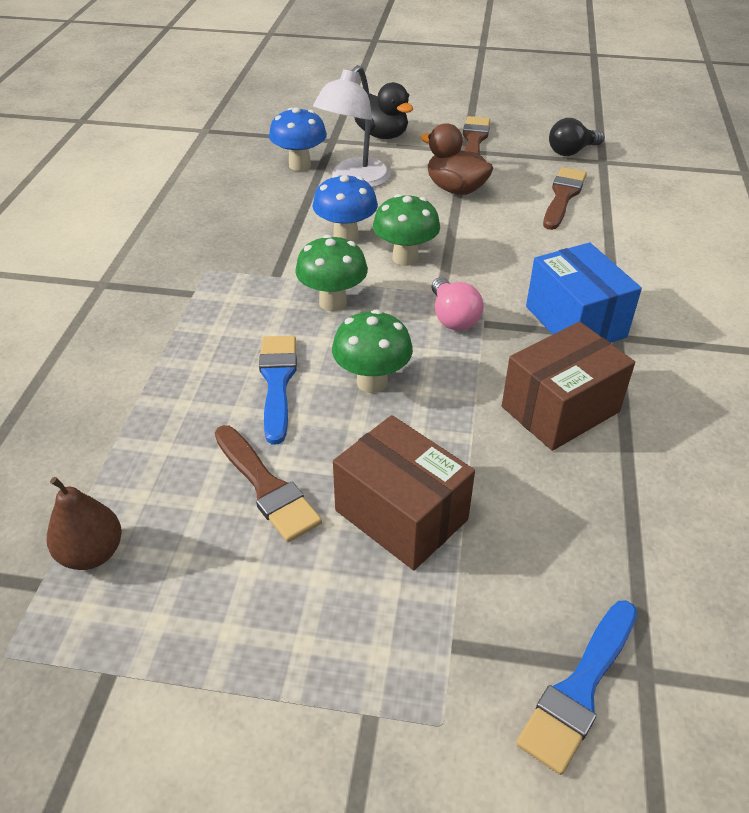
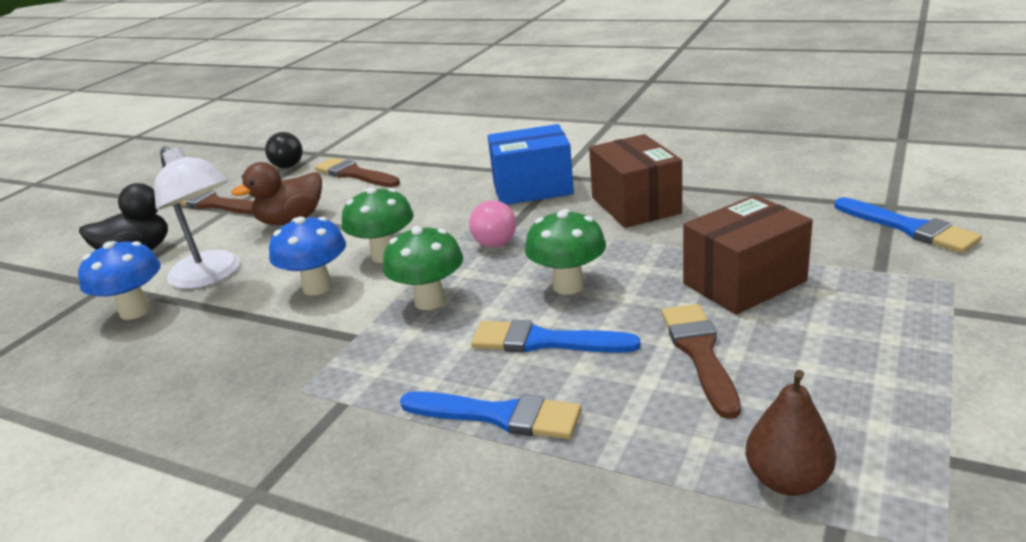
camera: 70 degrees left, 15 degrees down
brown brush [215,425,322,542] -> brown brush turned 75 degrees counterclockwise [662,304,741,419]
pink light bulb [432,277,483,331] -> pink light bulb turned 90 degrees clockwise [469,200,516,248]
none -> blue brush [400,391,581,439]

